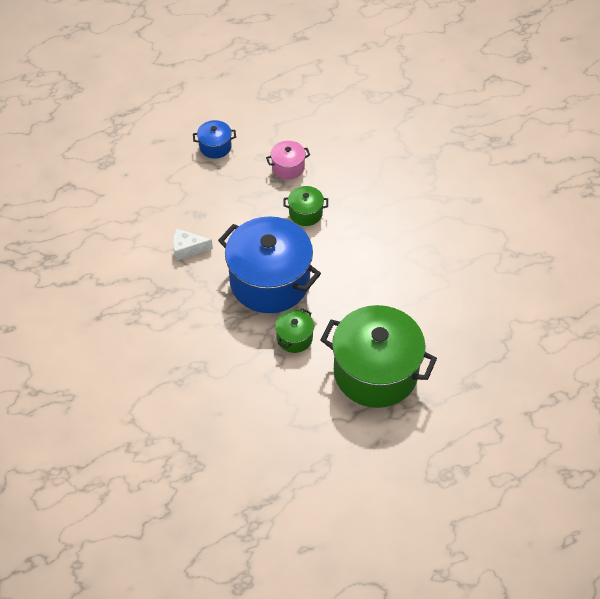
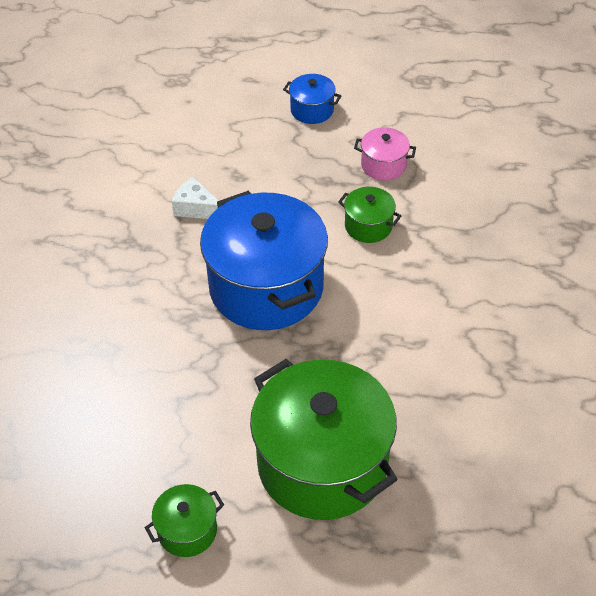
camera: 30 degrees right, 5 degrees down
green pot [275,308,314,353] -> green pot moved to [145,484,224,557]

